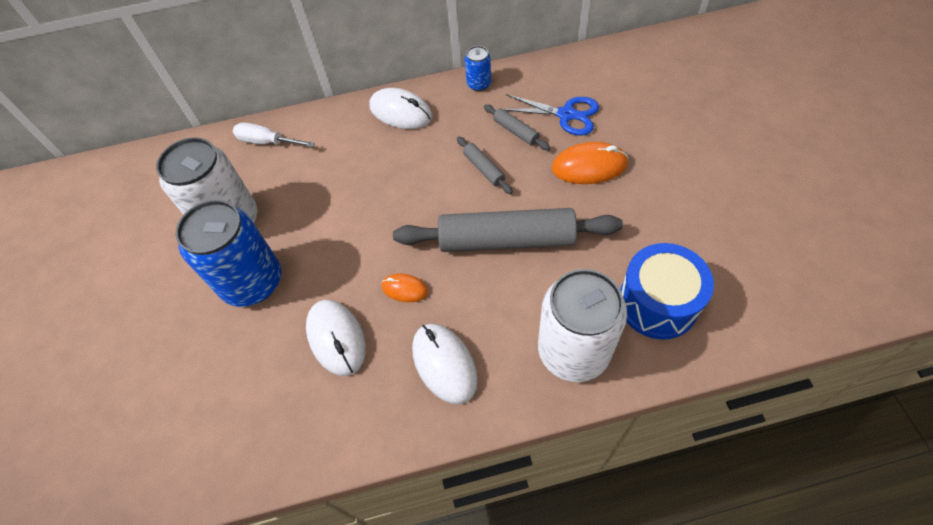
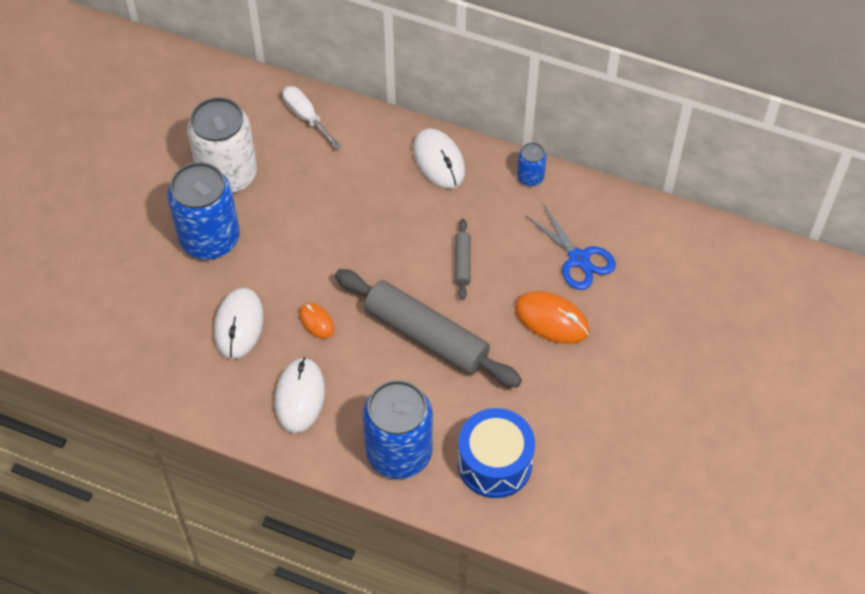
camera: 30 degrees right, 0 degrees up
grey rolling pin [484,104,550,150] -> none
white can [538,269,627,382] -> blue can [363,380,433,479]

